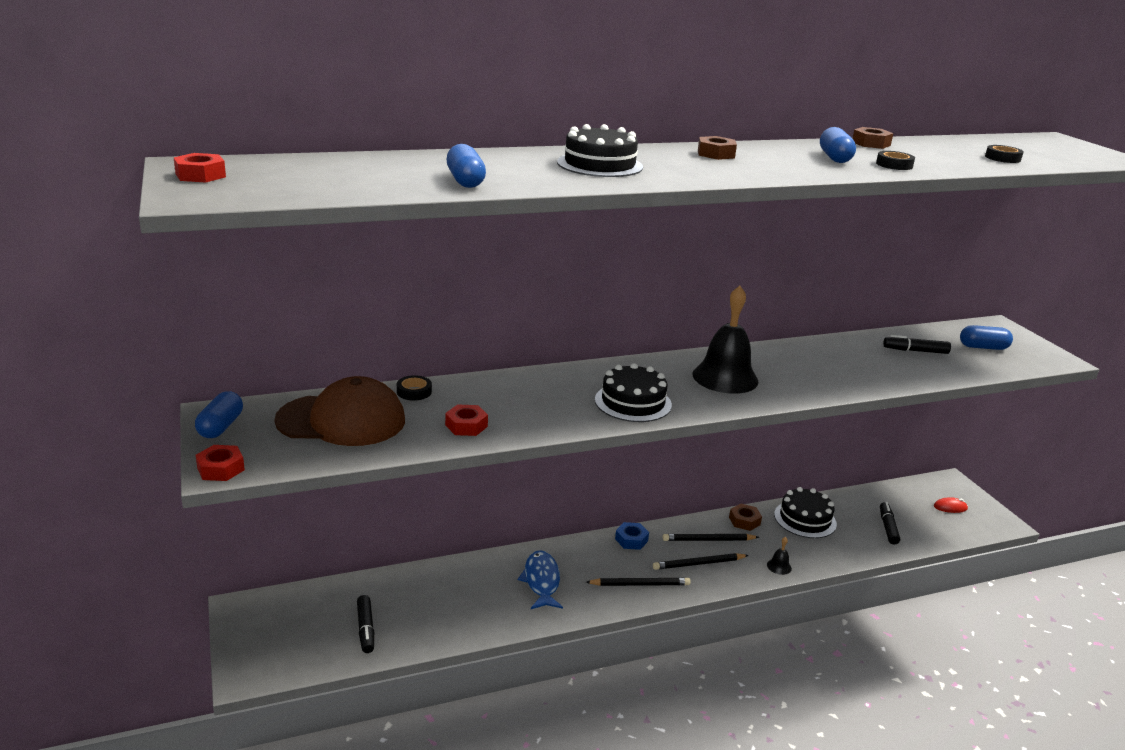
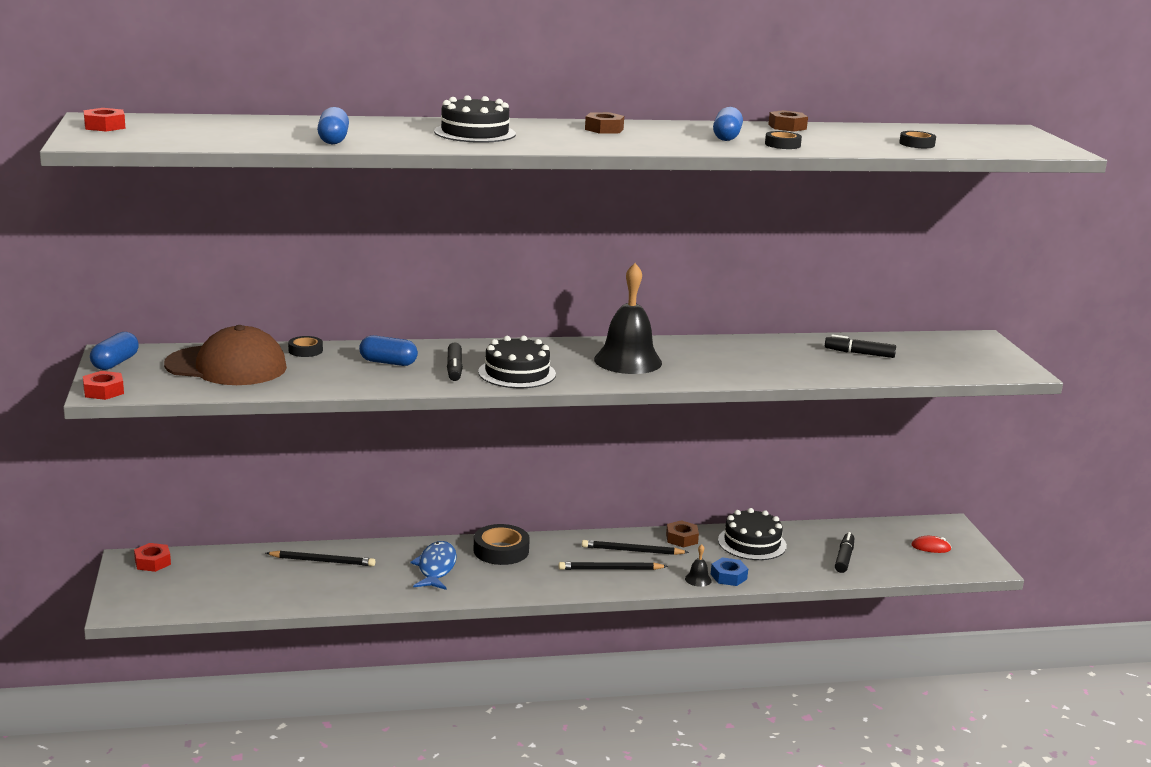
camera: 10 degrees right, 5 degrees down
black marker [357,595,374,653] -> black marker moved to [447,343,463,381]
red nut [445,404,488,436] -> red nut moved to [134,543,171,572]
black pencil [586,578,691,586] -> black pencil moved to [266,551,375,566]
blue nut [615,522,649,550] -> blue nut moved to [711,557,748,586]
blue capsule [960,325,1013,350] -> blue capsule moved to [359,335,418,366]
none -> black tape [474,524,530,565]

